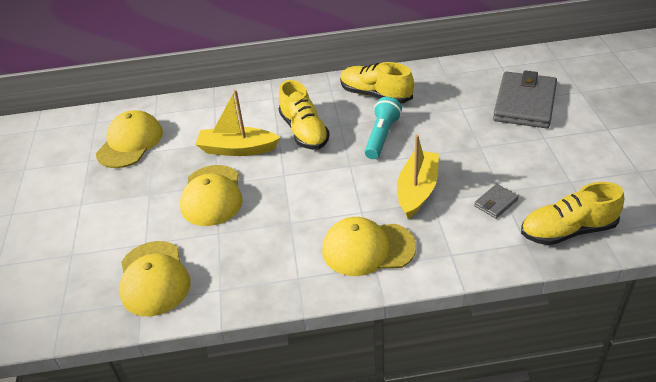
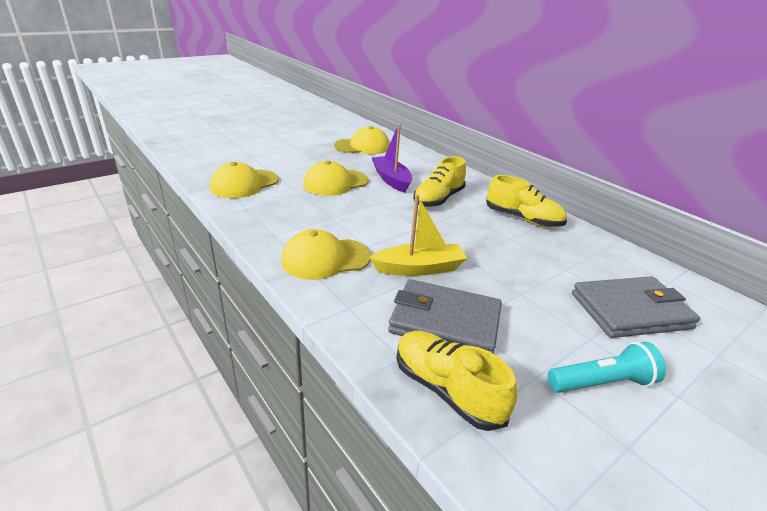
camera: 55 degrees right, 10 degrees down
yellow boat [195,90,281,156] -> purple boat [372,124,412,193]
yellow cap [322,217,416,276] -> yellow cap turned 75 degrees counterclockwise [281,229,371,280]
yellow shoe [340,62,414,103] -> yellow shoe turned 120 degrees clockwise [486,175,567,227]
turquoise flashlight [365,97,402,159] -> turquoise flashlight moved to [547,342,666,393]
grey wallet [474,184,519,219] -> grey wallet [388,279,502,354], size x2.29

